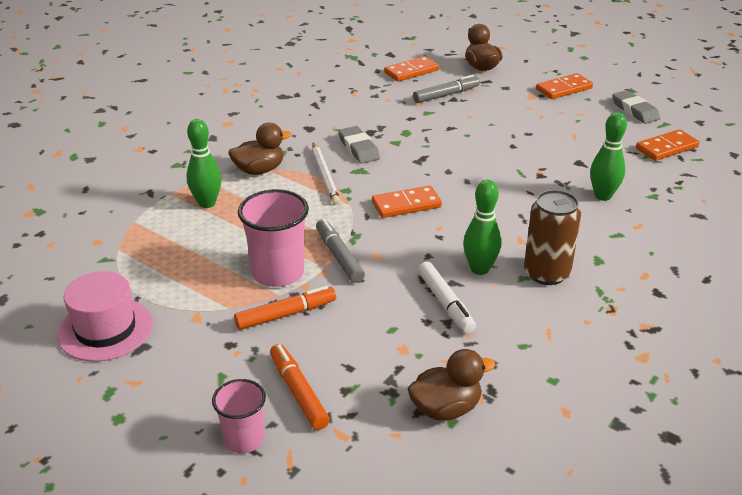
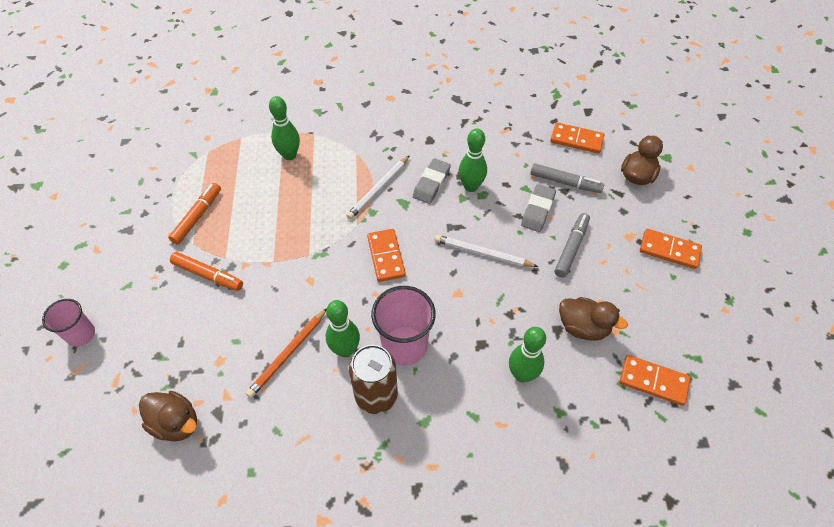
camera: 50 degrees right, 20 degrees up
pink hat [57,271,153,362] -> none
brown duck [228,123,292,175] -> brown duck moved to [559,297,628,341]
pink cup [238,189,309,287] -> pink cup moved to [371,286,436,365]
orange marker [270,344,330,430] -> orange marker moved to [168,183,221,245]
grey marker [316,219,365,283] -> grey marker moved to [555,213,590,278]
orange domino [372,185,442,218] -> orange domino turned 45 degrees clockwise [367,229,406,282]
white marker [418,262,476,334] -> orange pencil [246,308,327,398]
grey eraser [612,90,660,124] -> grey eraser moved to [521,184,556,232]
none -> white pencil [435,235,538,267]
none -> green bowling pin [458,128,487,192]

